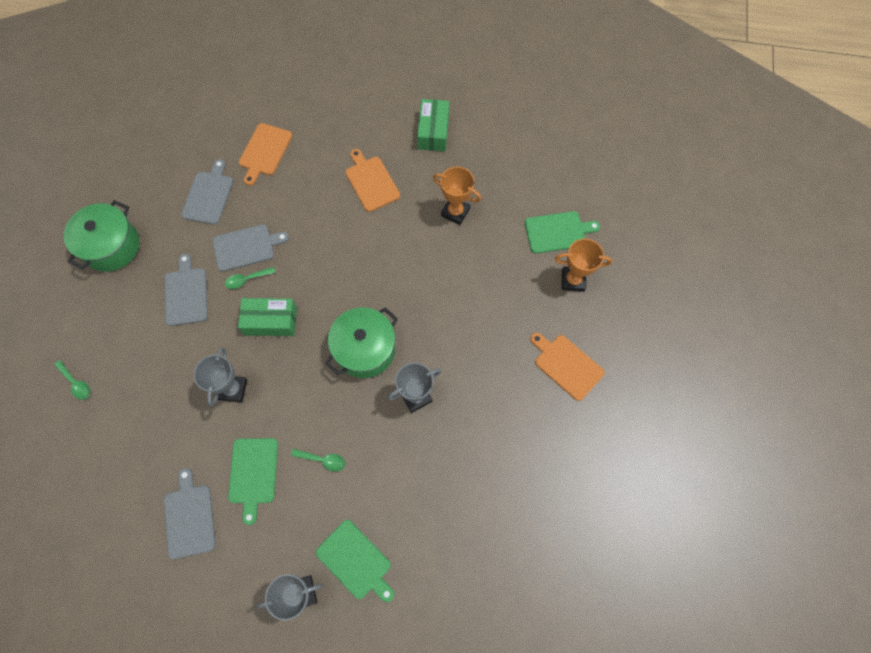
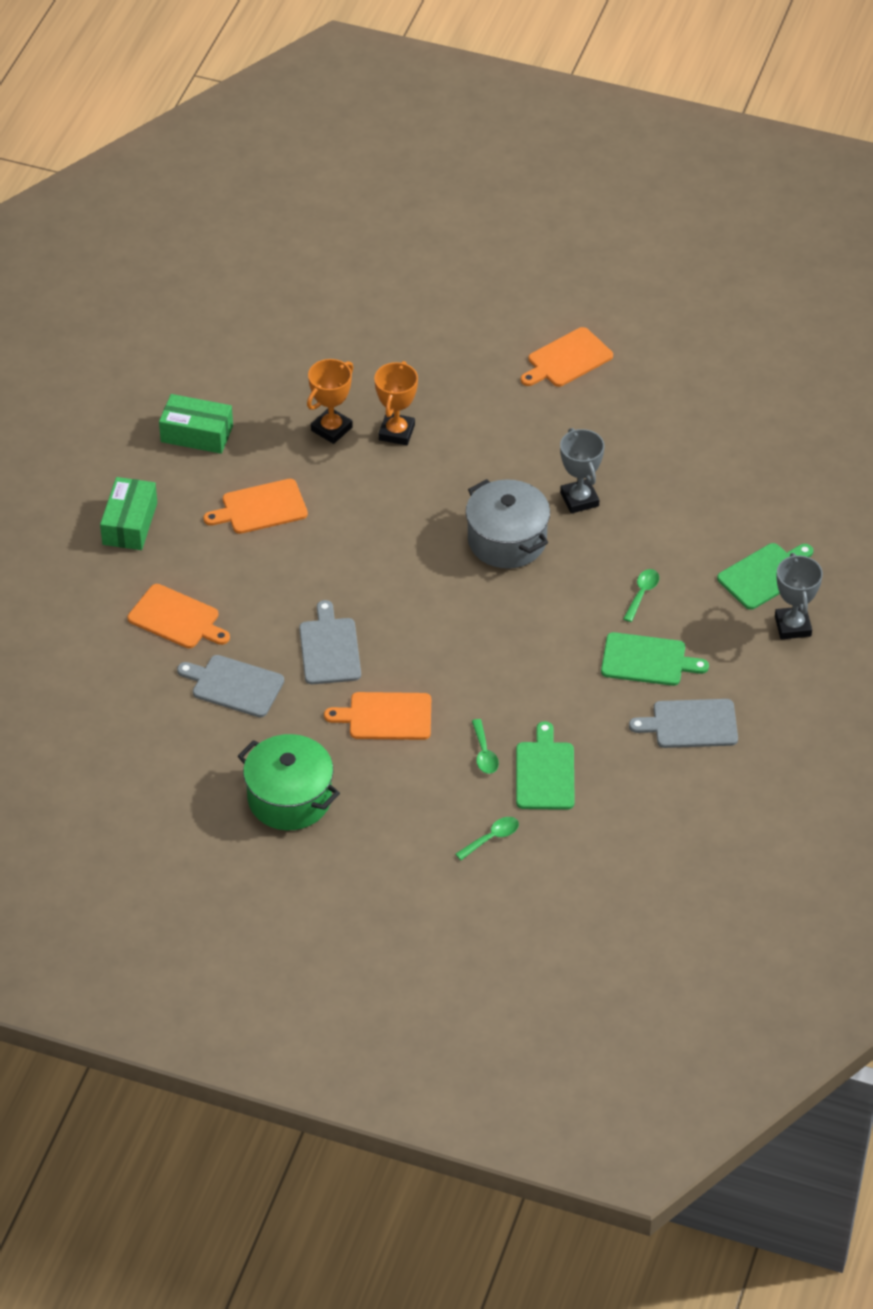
camera: 80 degrees left, 20 degrees down
grey cutting board [164,253,208,326] -> orange cutting board [324,692,431,740]
grey trophy [194,347,247,406] -> none
green spoon [225,267,276,289] -> green spoon moved to [472,719,499,774]
green box [238,298,297,336] -> green box moved to [100,477,157,550]
green pot [325,307,398,378] -> grey pot [466,479,550,569]
green cutting board [525,211,600,254] -> green cutting board moved to [516,721,575,810]
orange trophy [555,239,612,292] -> orange trophy moved to [374,361,418,445]

